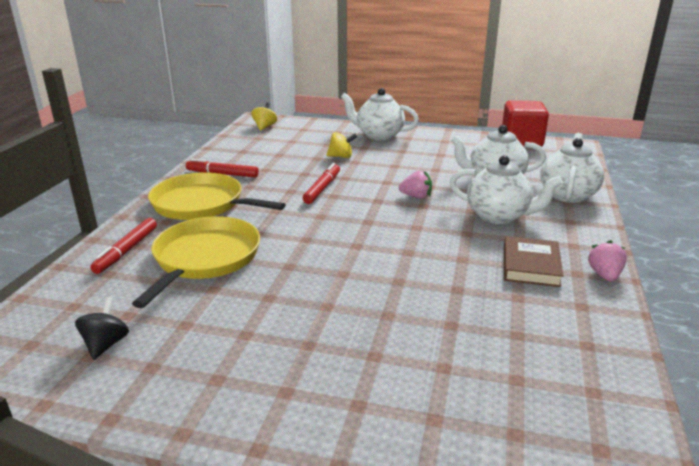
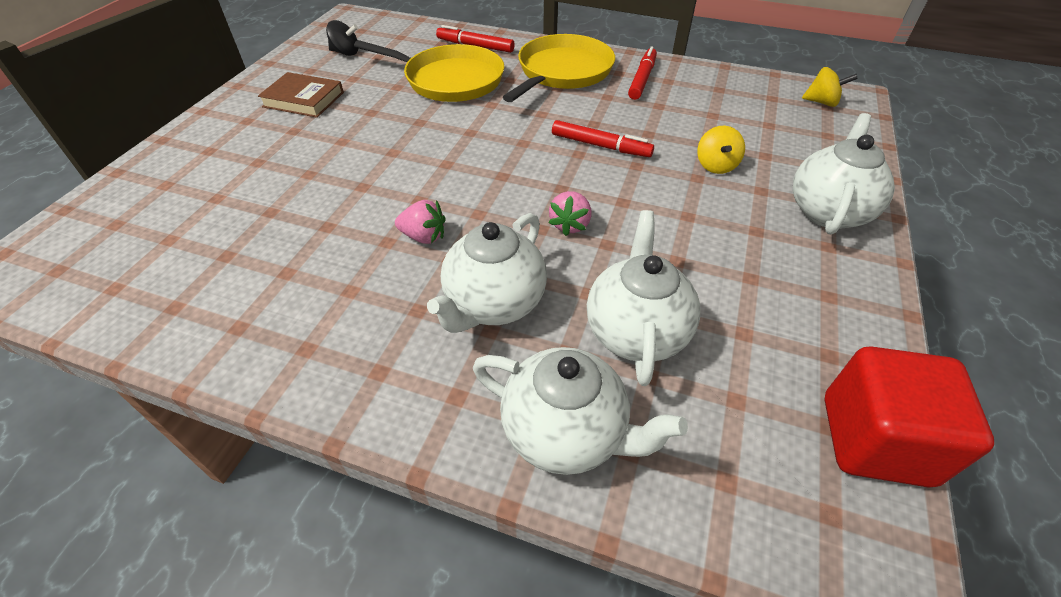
camera: 95 degrees right, 20 degrees up
brown book [504,236,563,287] -> brown book moved to [258,72,344,118]
pink strawberry [588,240,627,281] -> pink strawberry moved to [395,200,446,244]

